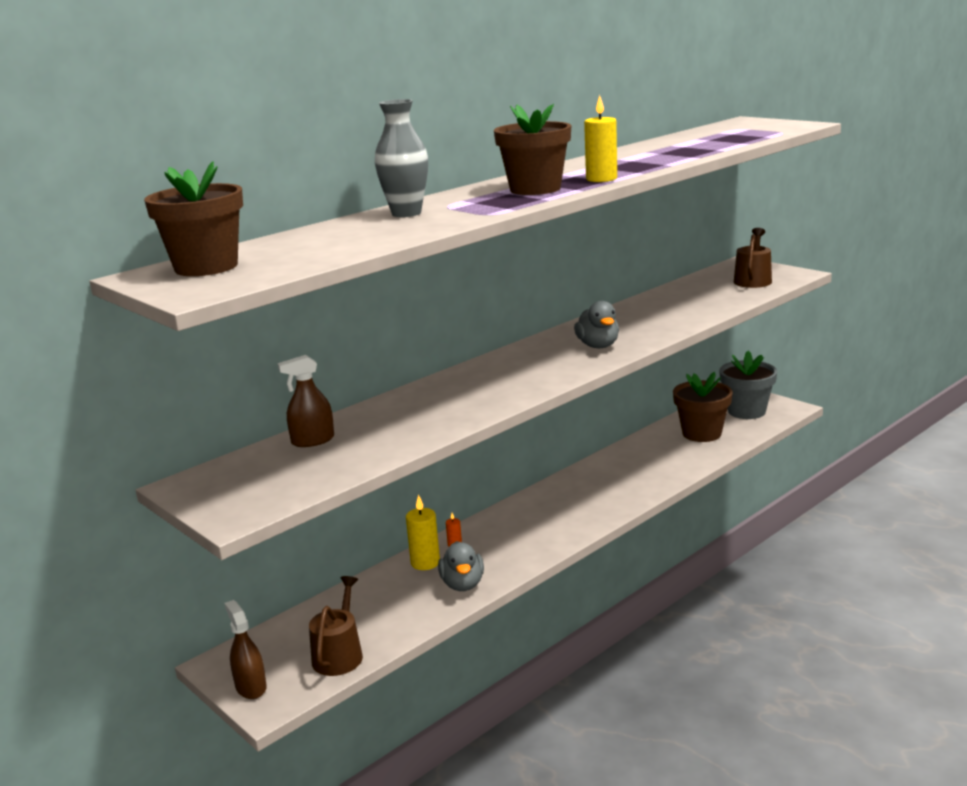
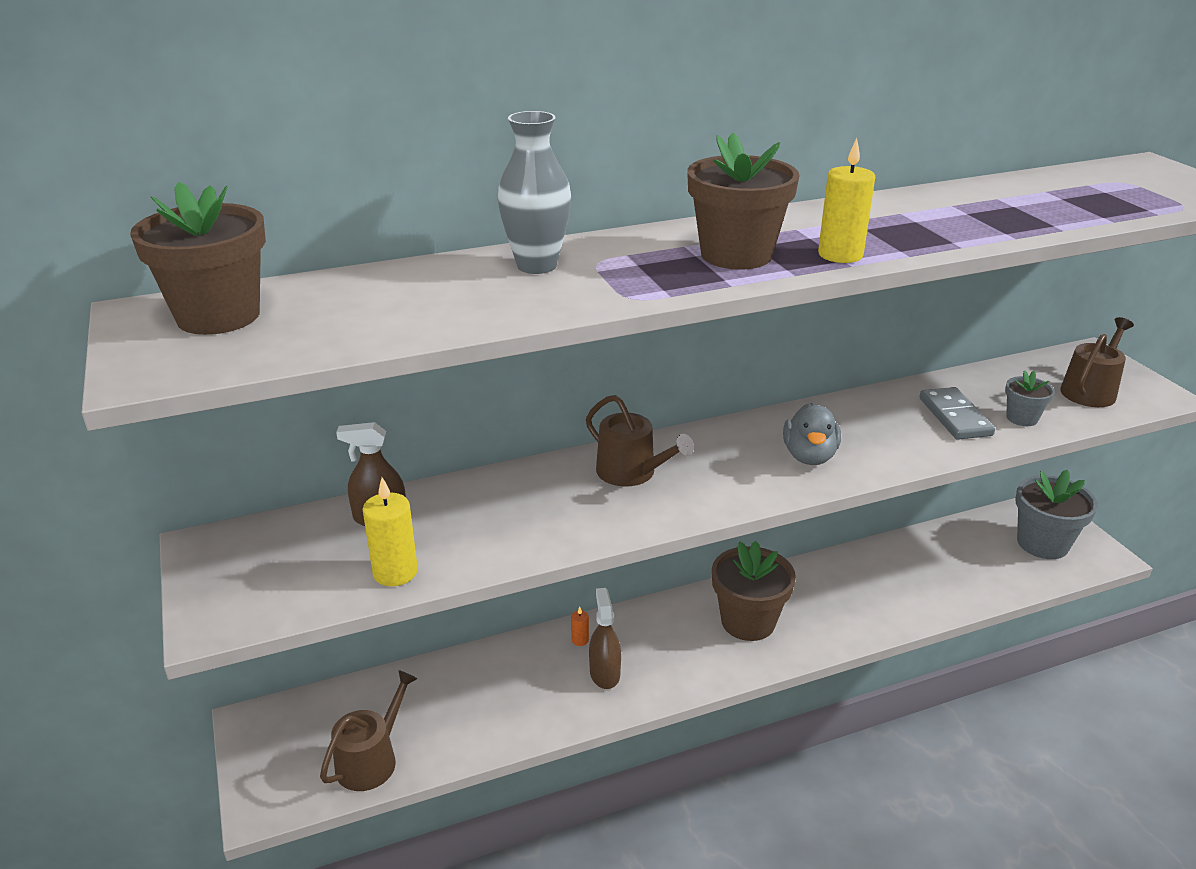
camera: 20 degrees right, 10 degrees up
brown spray bottle [224,600,267,699] -> brown spray bottle moved to [589,588,621,689]
yellow candle [406,494,440,570] -> yellow candle moved to [362,477,418,586]
grey duck [438,541,484,591] -> none
brown flower pot [673,372,733,442] -> brown flower pot moved to [712,541,796,641]
none -> brown watering can [586,395,694,487]
none -> grey domino [919,387,995,440]
none -> grey flower pot [1005,370,1055,426]

